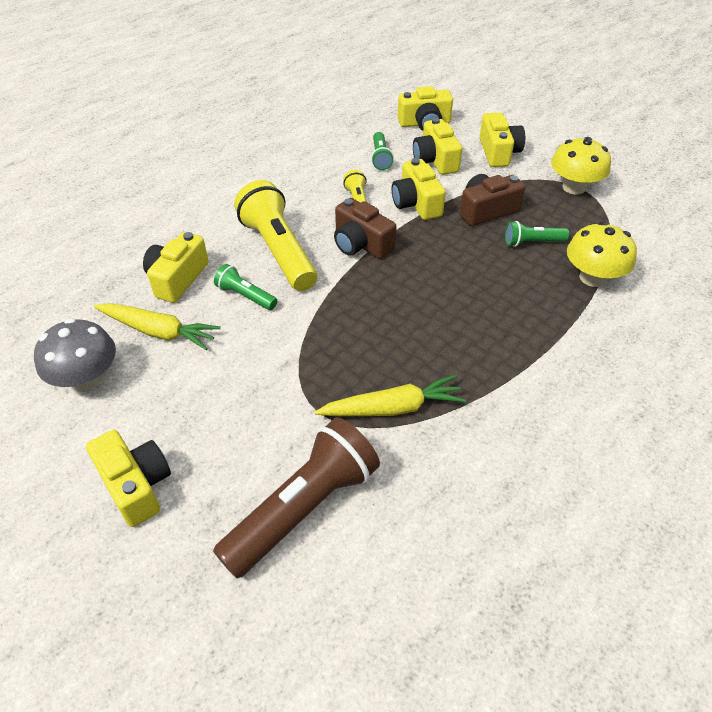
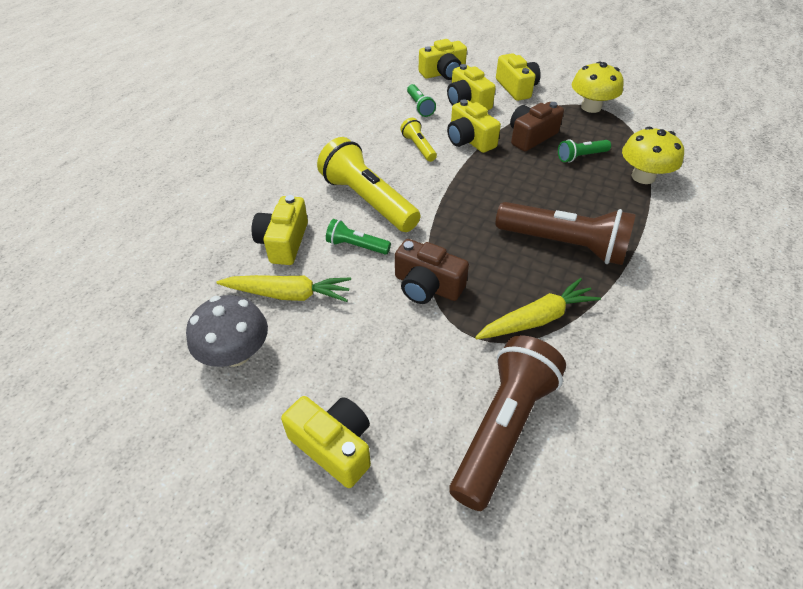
camera: 15 degrees left, 0 degrees up
brown camera [334,198,396,259] -> brown camera moved to [395,239,469,304]
none -> brown flashlight [496,202,636,265]

